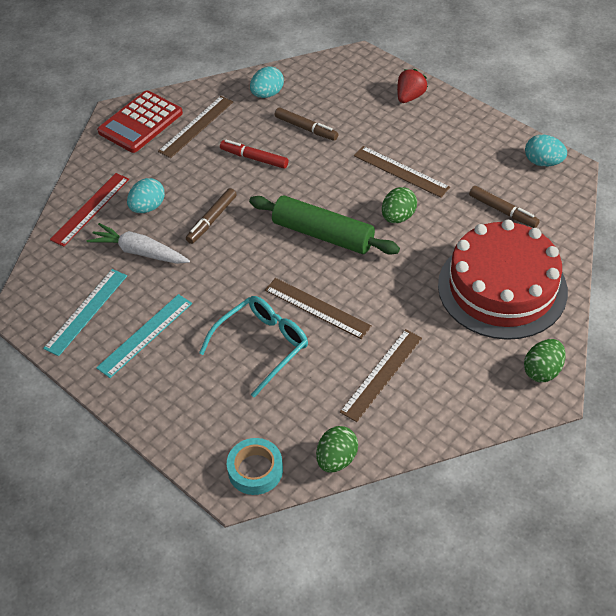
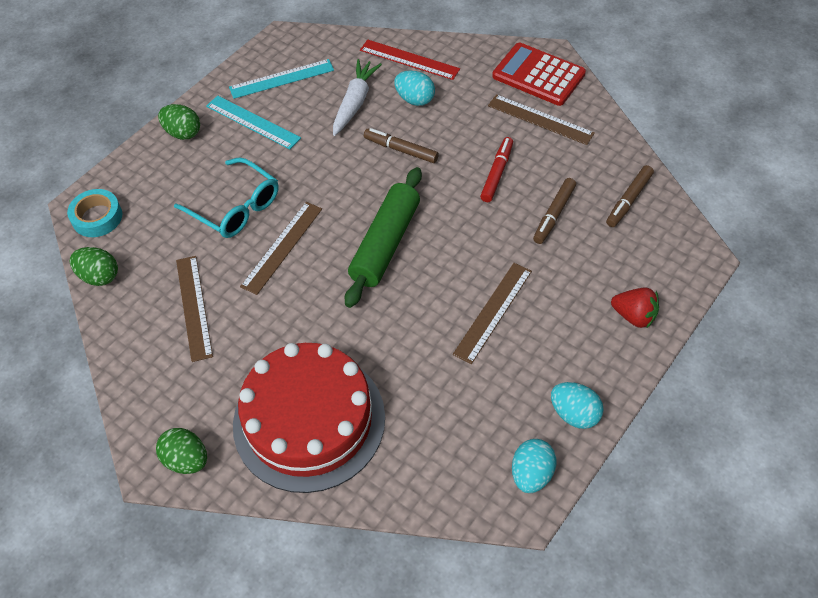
camera: 85 degrees right, 5 degrees up
turquoise ruler [43,269,127,356] -> turquoise ruler turned 45 degrees counterclockwise [229,59,334,99]
turquoise egg [250,66,284,98] -> turquoise egg moved to [551,382,604,429]
brown ruler [340,329,422,422] -> brown ruler turned 45 degrees clockwise [176,256,213,362]
green egg [382,187,417,223] -> green egg moved to [158,104,200,140]
brown marker [469,186,540,228] -> brown marker moved to [606,165,654,227]

